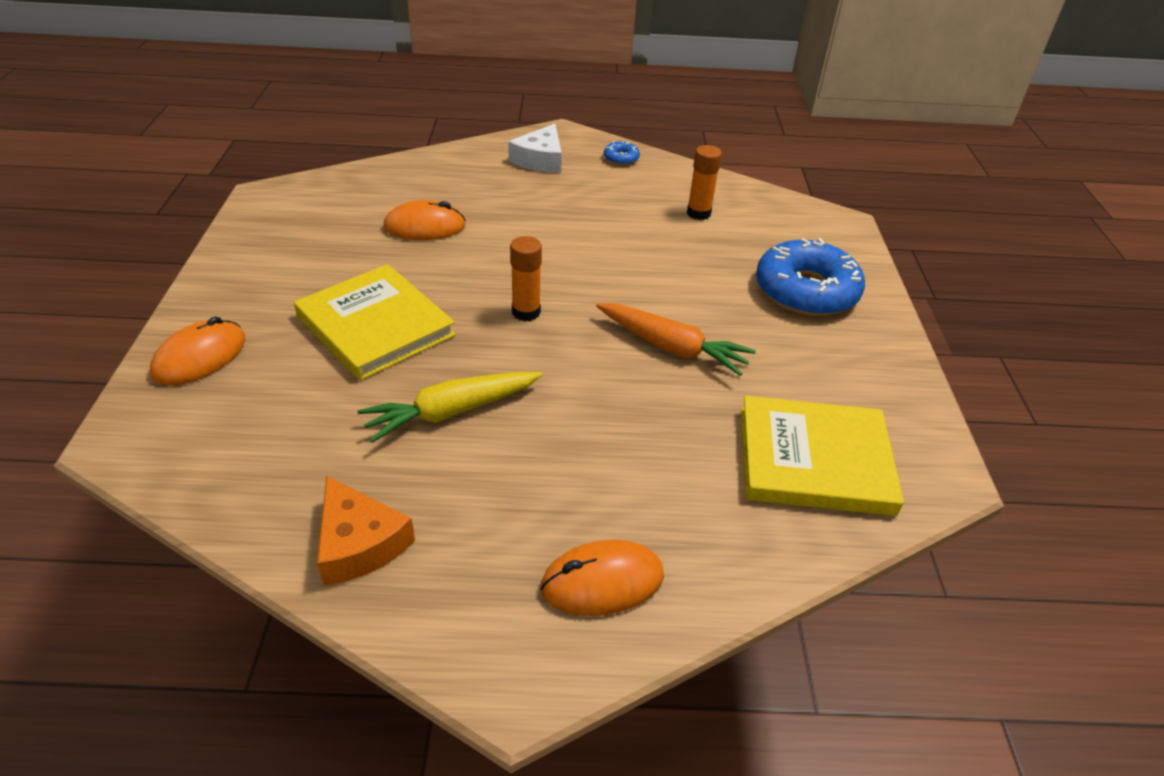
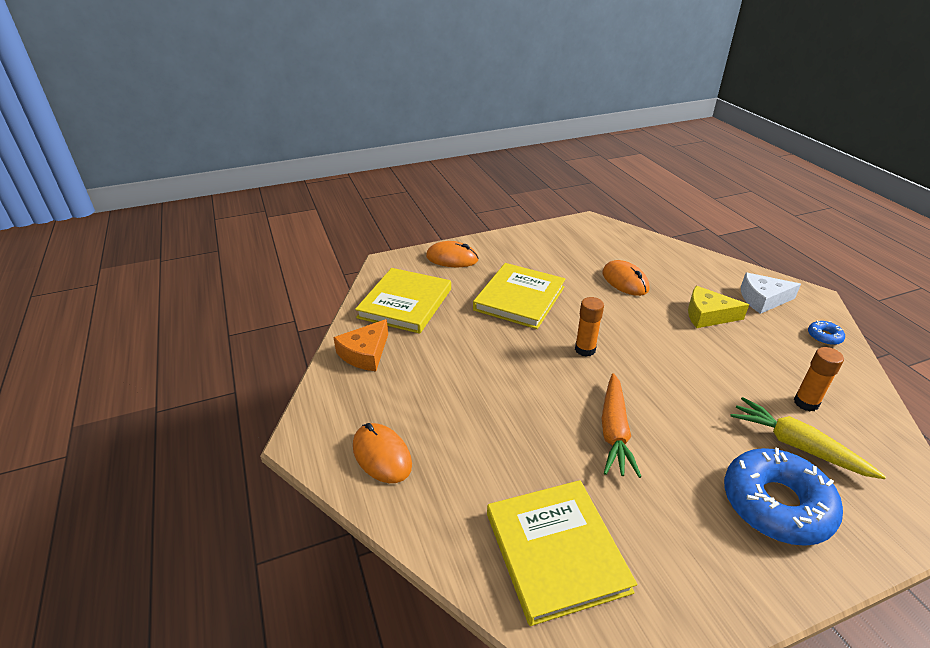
camera: 70 degrees right, 5 degrees down
yellow carrot [357,372,542,443] -> yellow carrot moved to [730,397,886,479]
none -> yellow book [355,268,451,334]
none -> yellow cheese [688,286,749,328]

